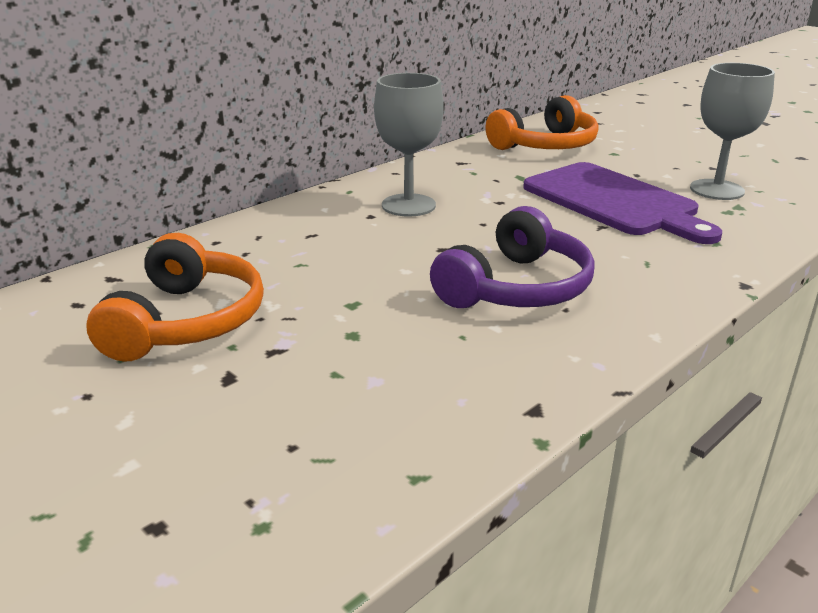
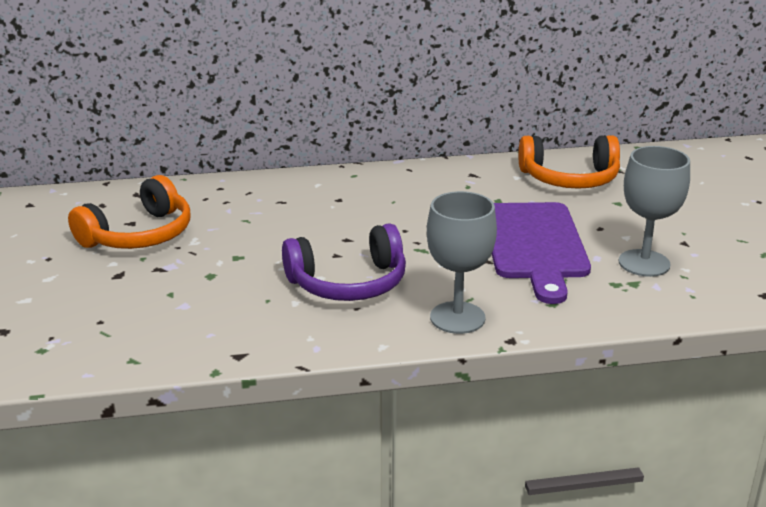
camera: 35 degrees right, 0 degrees up
grey goblet [374,73,443,217] -> grey goblet moved to [427,191,497,334]

